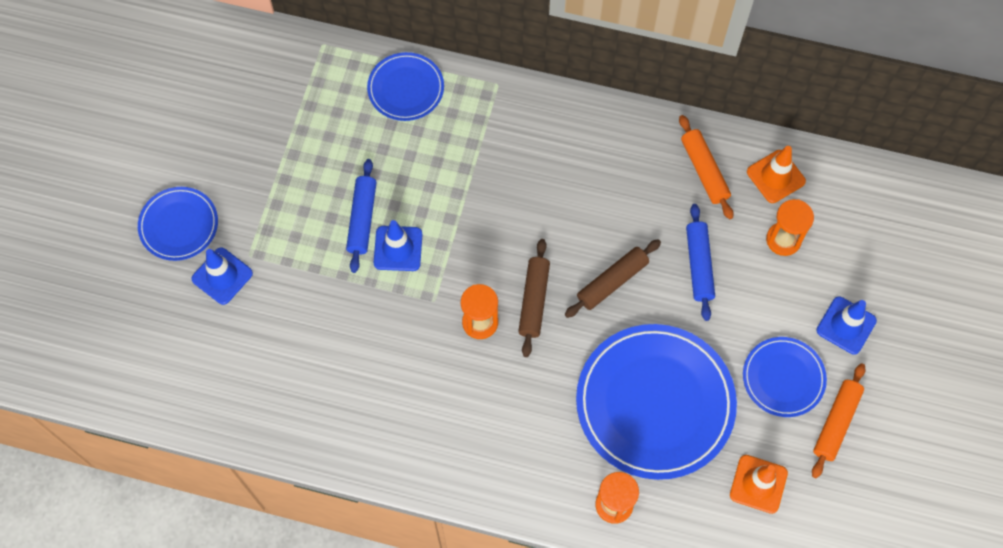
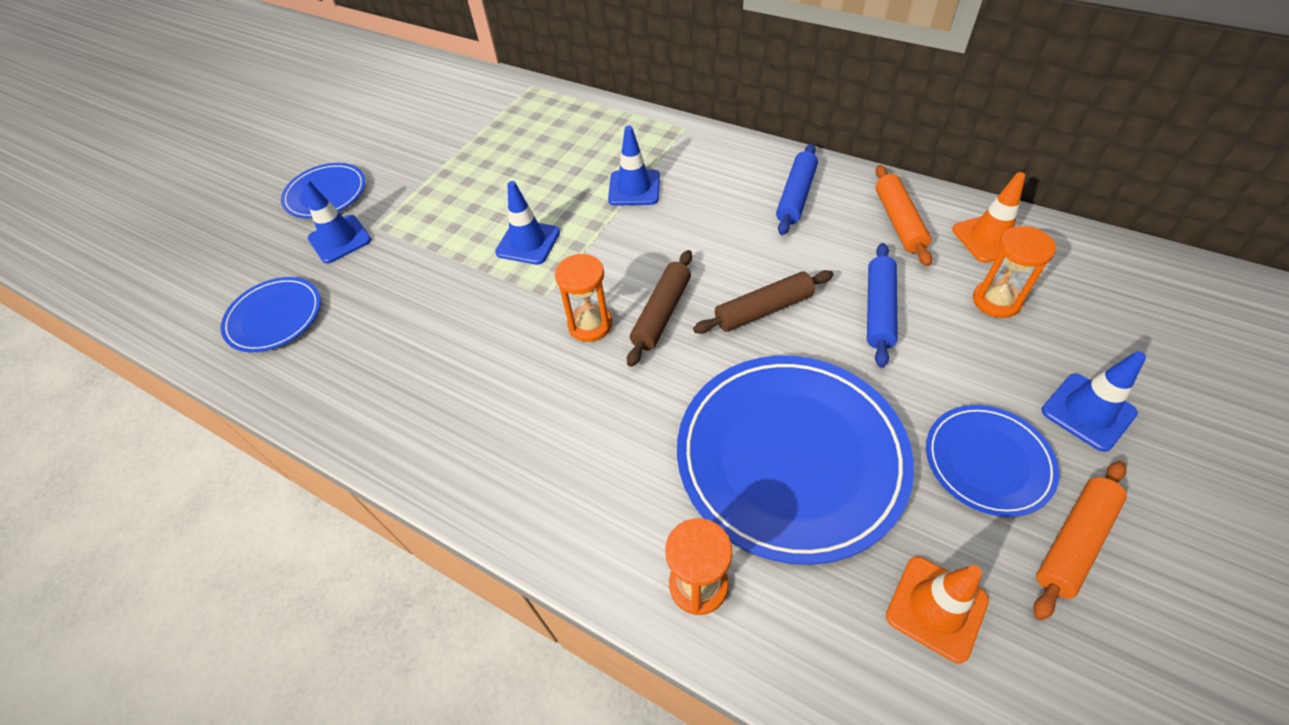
camera: 20 degrees right, 15 degrees down
blue rolling pin [346,159,377,273] -> blue rolling pin moved to [776,144,818,235]
blue plate [367,52,444,121] -> blue plate moved to [221,277,321,352]
none -> blue traffic cone [608,126,660,206]

